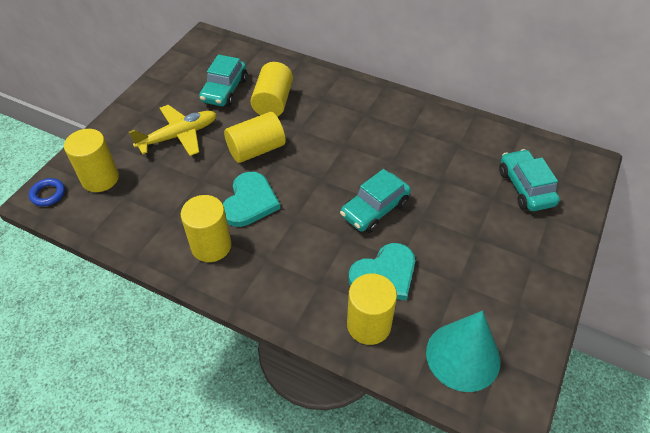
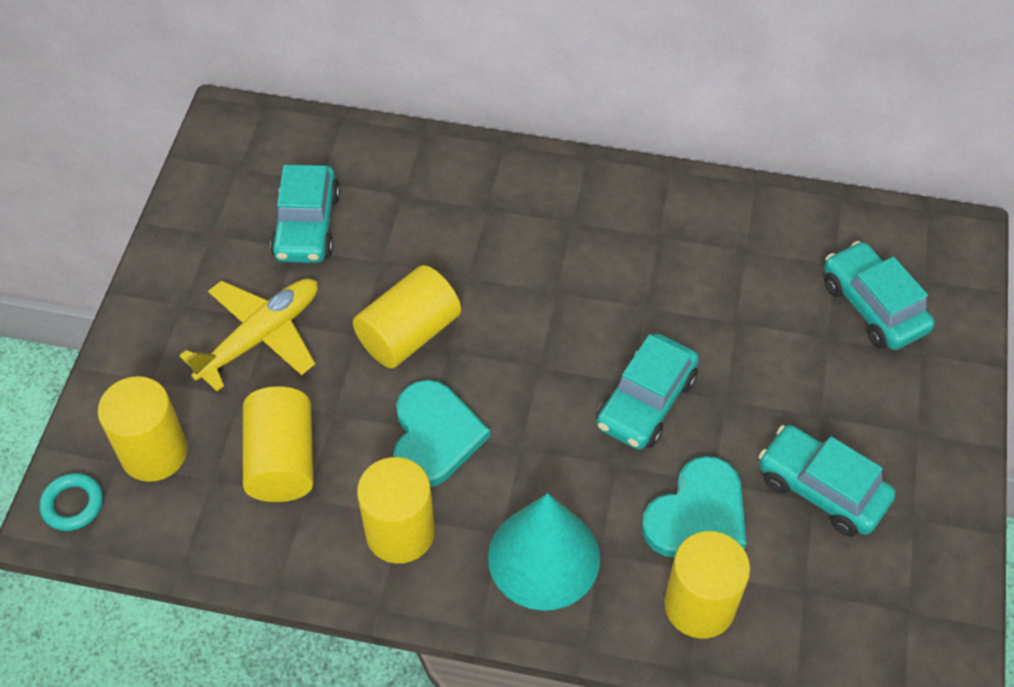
camera: 15 degrees left, 5 degrees up
blue ring [29,178,65,206] -> turquoise ring [39,473,103,531]
yellow cylinder [251,62,293,117] -> yellow cylinder moved to [243,386,314,502]
turquoise cone [426,311,500,392] -> turquoise cone moved to [488,493,600,611]
none -> turquoise car [759,425,896,537]

